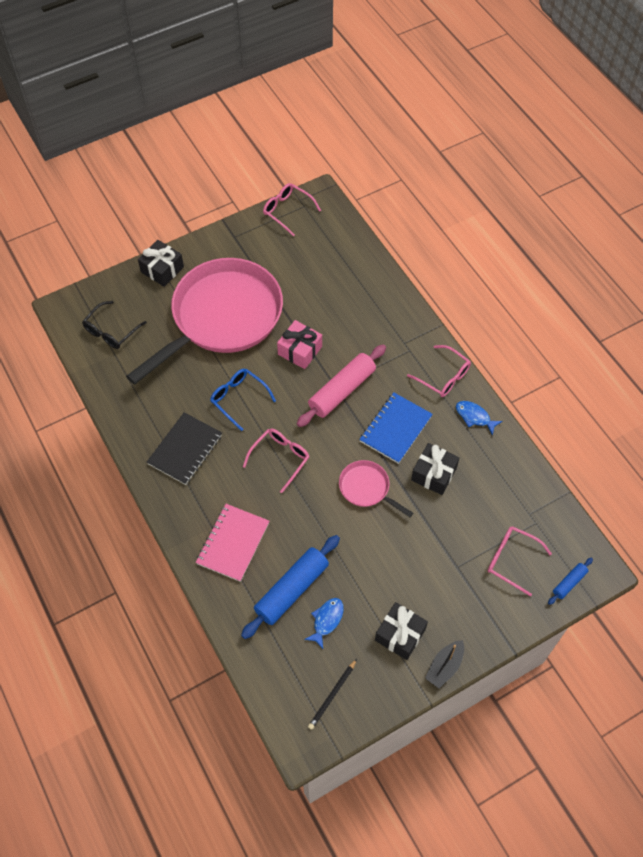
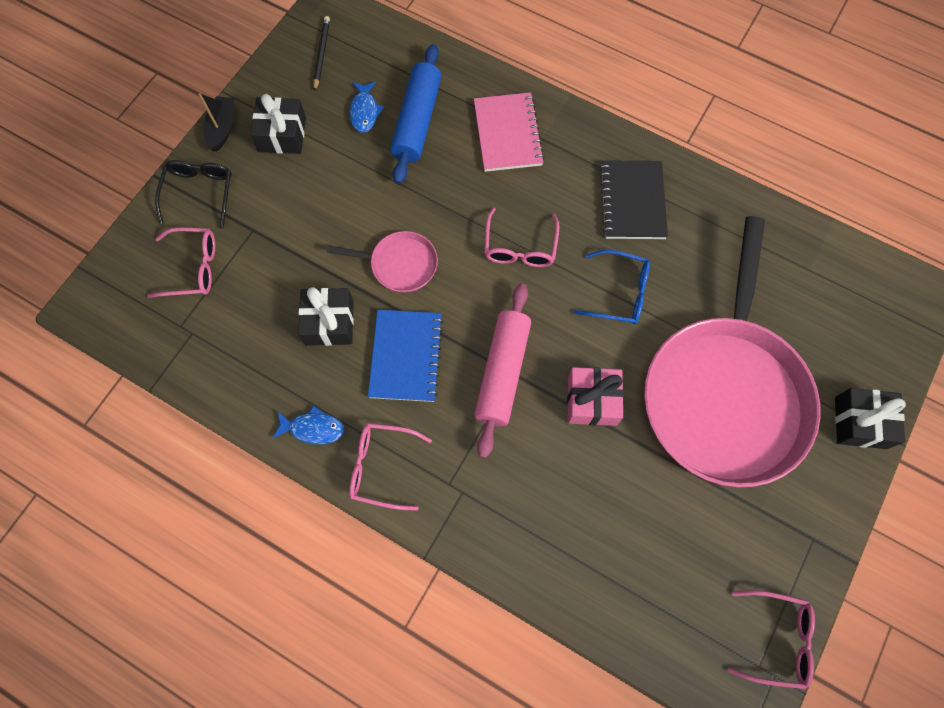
camera: 150 degrees right, 10 degrees up
black glasses [82,301,147,349] -> black glasses moved to [155,160,232,229]
blue rolling pin [548,558,593,605] -> none

